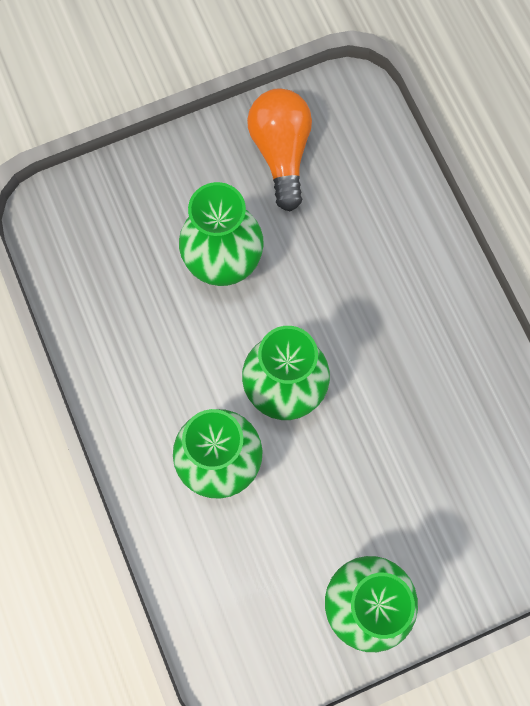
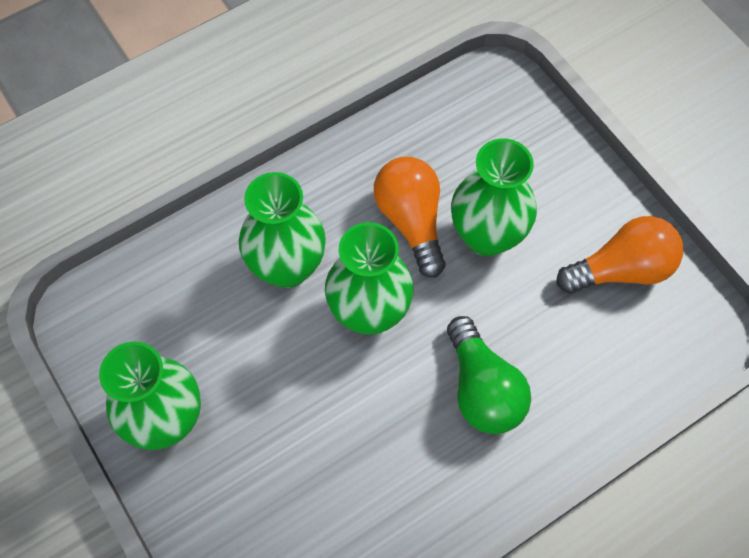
camera: 80 degrees right, 10 degrees down
none -> orange light bulb [374,157,446,278]
none -> green light bulb [447,316,531,434]

